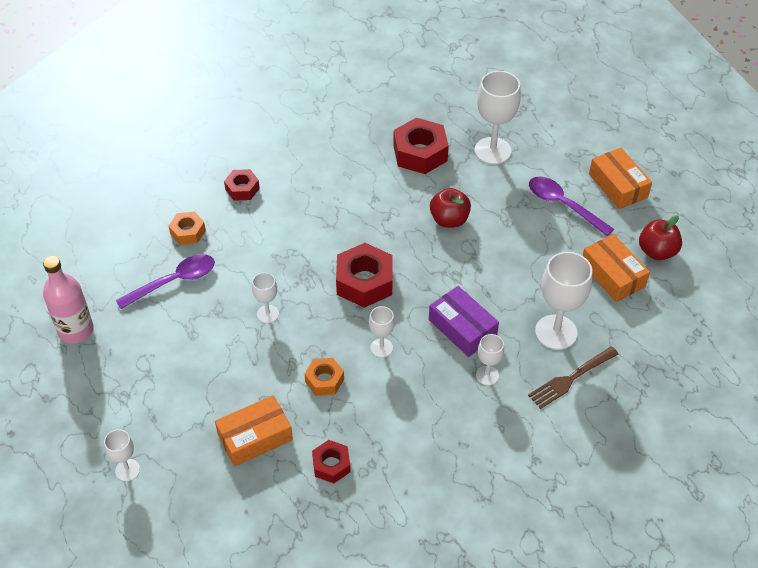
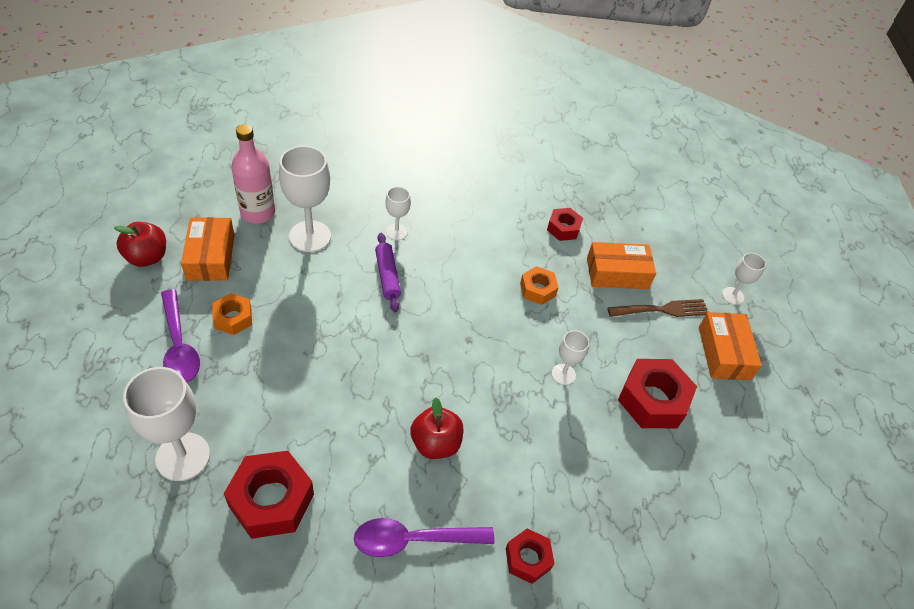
camera: 160 degrees left, 0 degrees up
pink bottle [43,256,94,344] -> pink bottle moved to [231,124,275,223]
purple spoon [116,254,215,309] -> purple spoon moved to [354,518,495,557]
orange nut [169,211,206,245] -> orange nut moved to [212,293,252,335]
red nut [336,243,393,308] -> red nut moved to [618,359,697,428]
white goblet [369,306,395,357] -> none
purple box [429,286,499,357] -> purple rolling pin [375,233,401,312]
red apple [430,188,471,228] -> red apple moved to [410,398,463,459]
brown fork [528,346,618,409] -> brown fork moved to [607,299,709,317]
orange box [589,148,652,209] -> orange box moved to [699,312,762,380]

